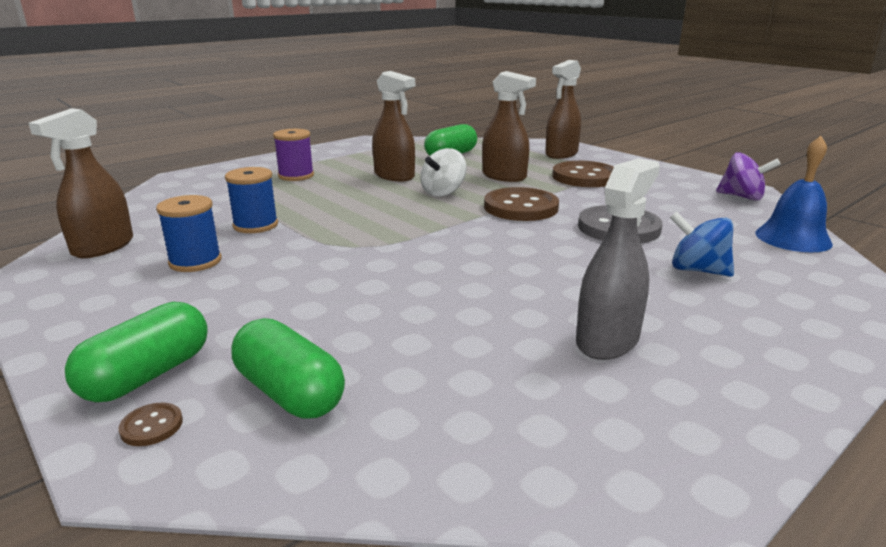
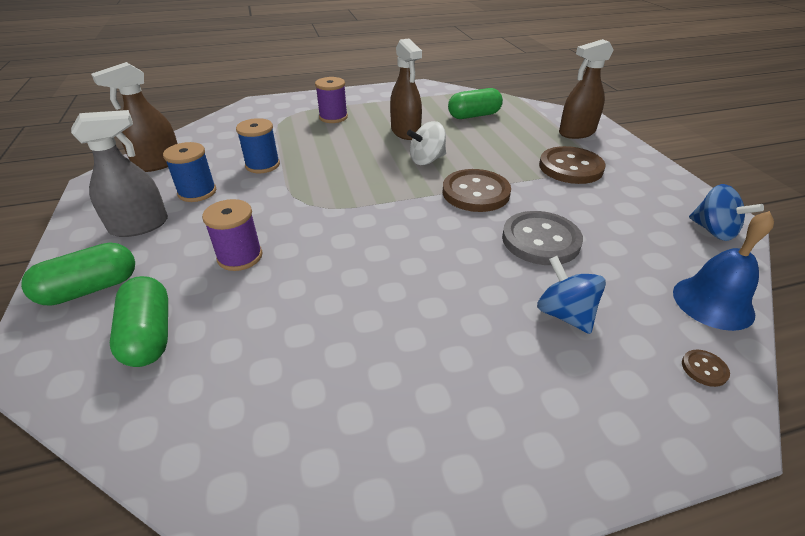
camera: 25 degrees right, 15 degrees up
brown button [118,402,183,446] -> brown button moved to [682,350,730,387]
brown spray bottle [482,71,536,182] -> none
grey spray bottle [576,158,660,360] -> grey spray bottle moved to [71,110,168,237]
purple spinning top [716,152,781,200] -> blue spinning top [689,184,764,241]
none -> purple spool [202,199,262,271]

